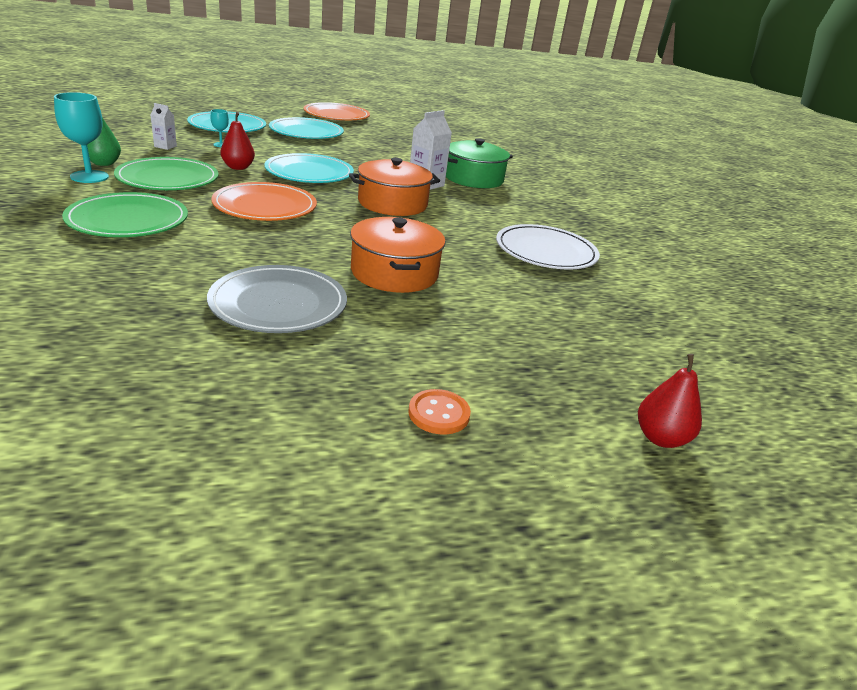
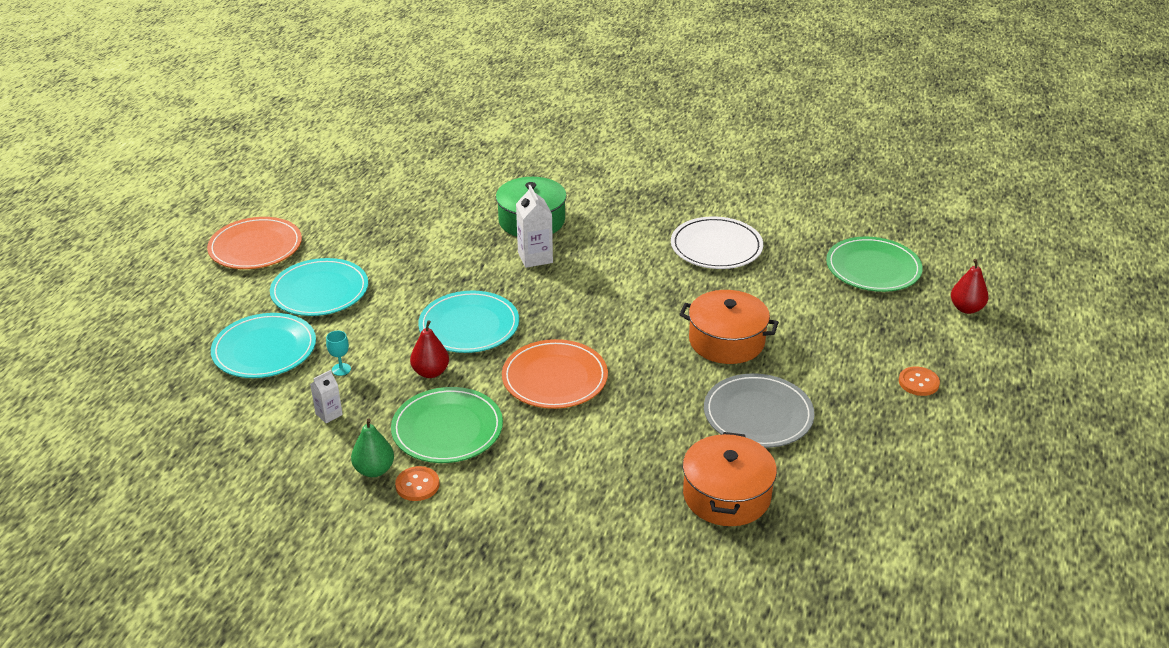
camera: 55 degrees left, 5 degrees up
turquoise goblet [54,92,109,183] -> orange button [395,466,439,501]
green plate [62,192,188,237] -> green plate moved to [826,237,923,292]
orange pot [349,158,440,216] -> orange pot moved to [683,432,777,526]

